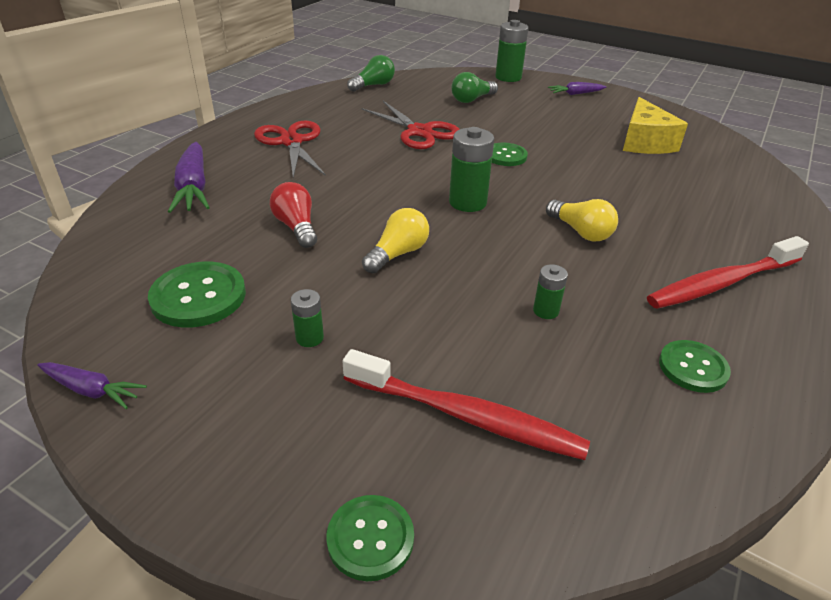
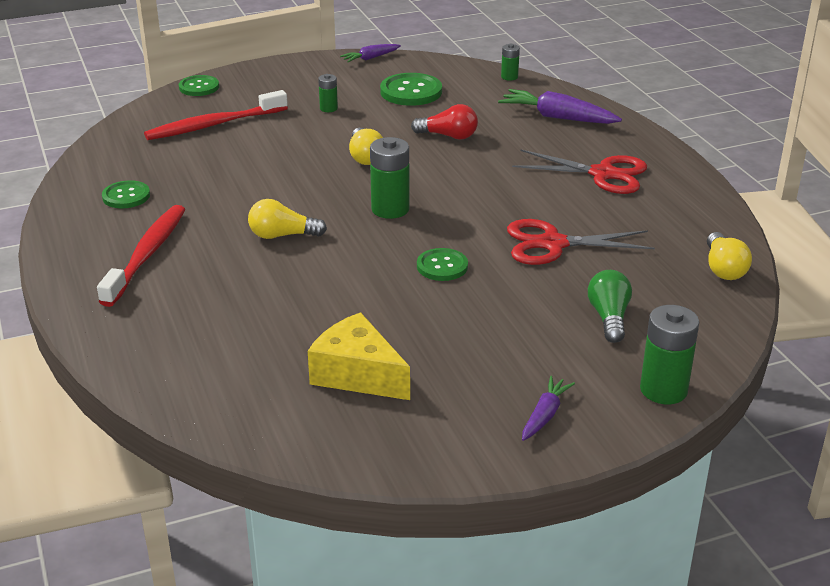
camera: 130 degrees right, 5 degrees down
green light bulb [347,55,395,92] -> yellow light bulb [707,232,752,280]
green battery [533,264,568,319] -> green battery moved to [501,44,520,80]

